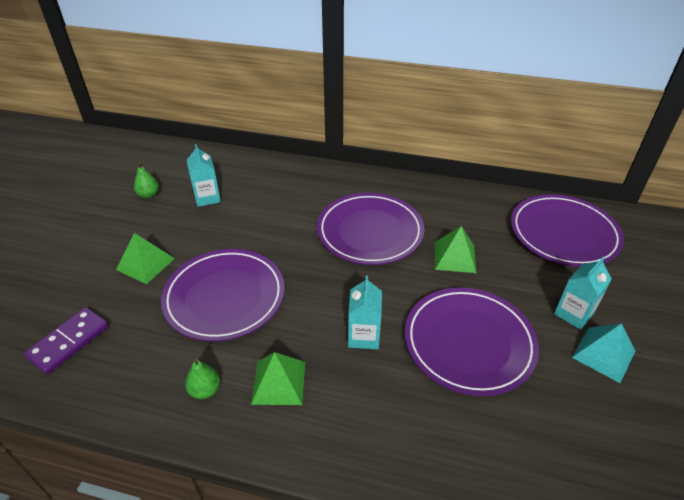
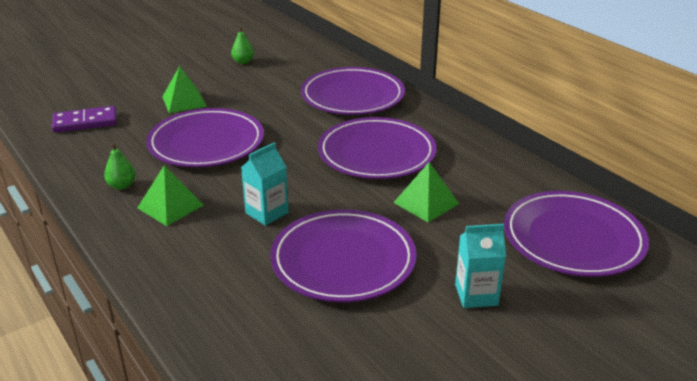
camera: 40 degrees right, 10 degrees down
turquoise carton [187,144,221,207] -> none
turquoise pyramid [572,323,635,383] -> none
none -> purple plate [301,67,405,115]

